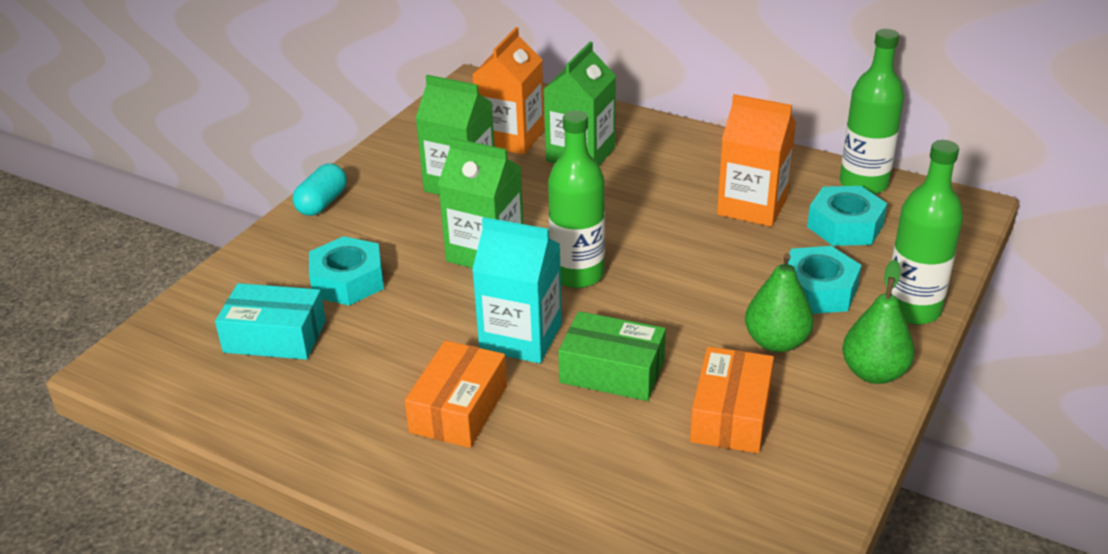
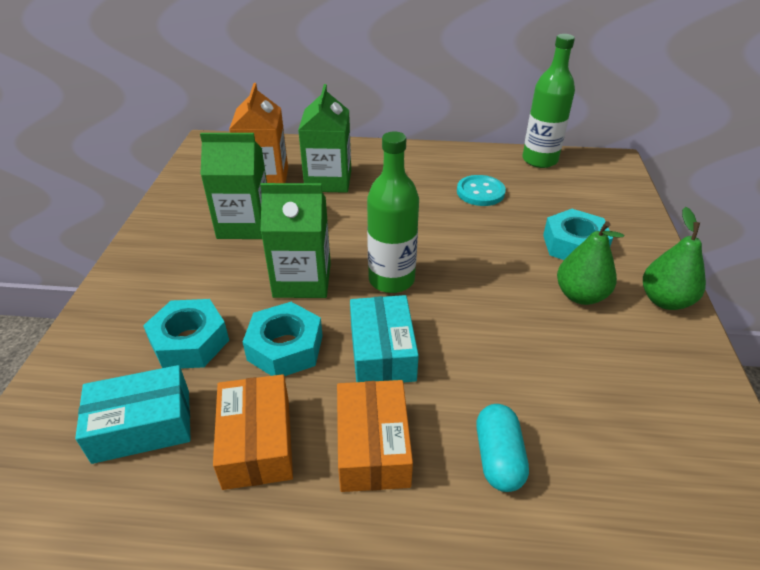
camera: 25 degrees left, 5 degrees up
turquoise capsule [293,163,347,216] -> turquoise capsule moved to [476,404,529,492]
turquoise carton [472,217,562,363] -> turquoise box [350,295,419,383]
green box [558,311,666,401] -> none
orange box [690,346,774,453] -> orange box moved to [213,374,293,490]
orange carton [717,94,796,227] -> turquoise button [457,175,506,206]
turquoise nut [807,186,887,246] -> turquoise nut moved to [243,302,323,376]
green bottle [886,140,963,325] -> none

